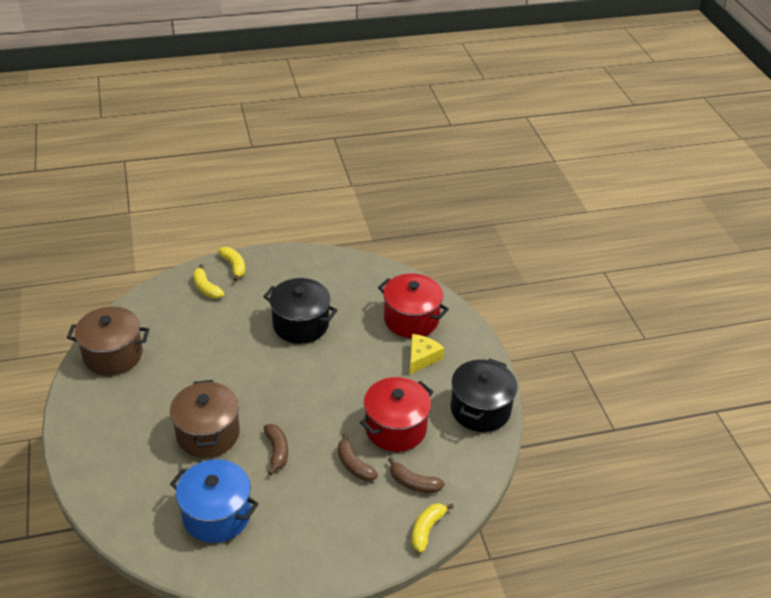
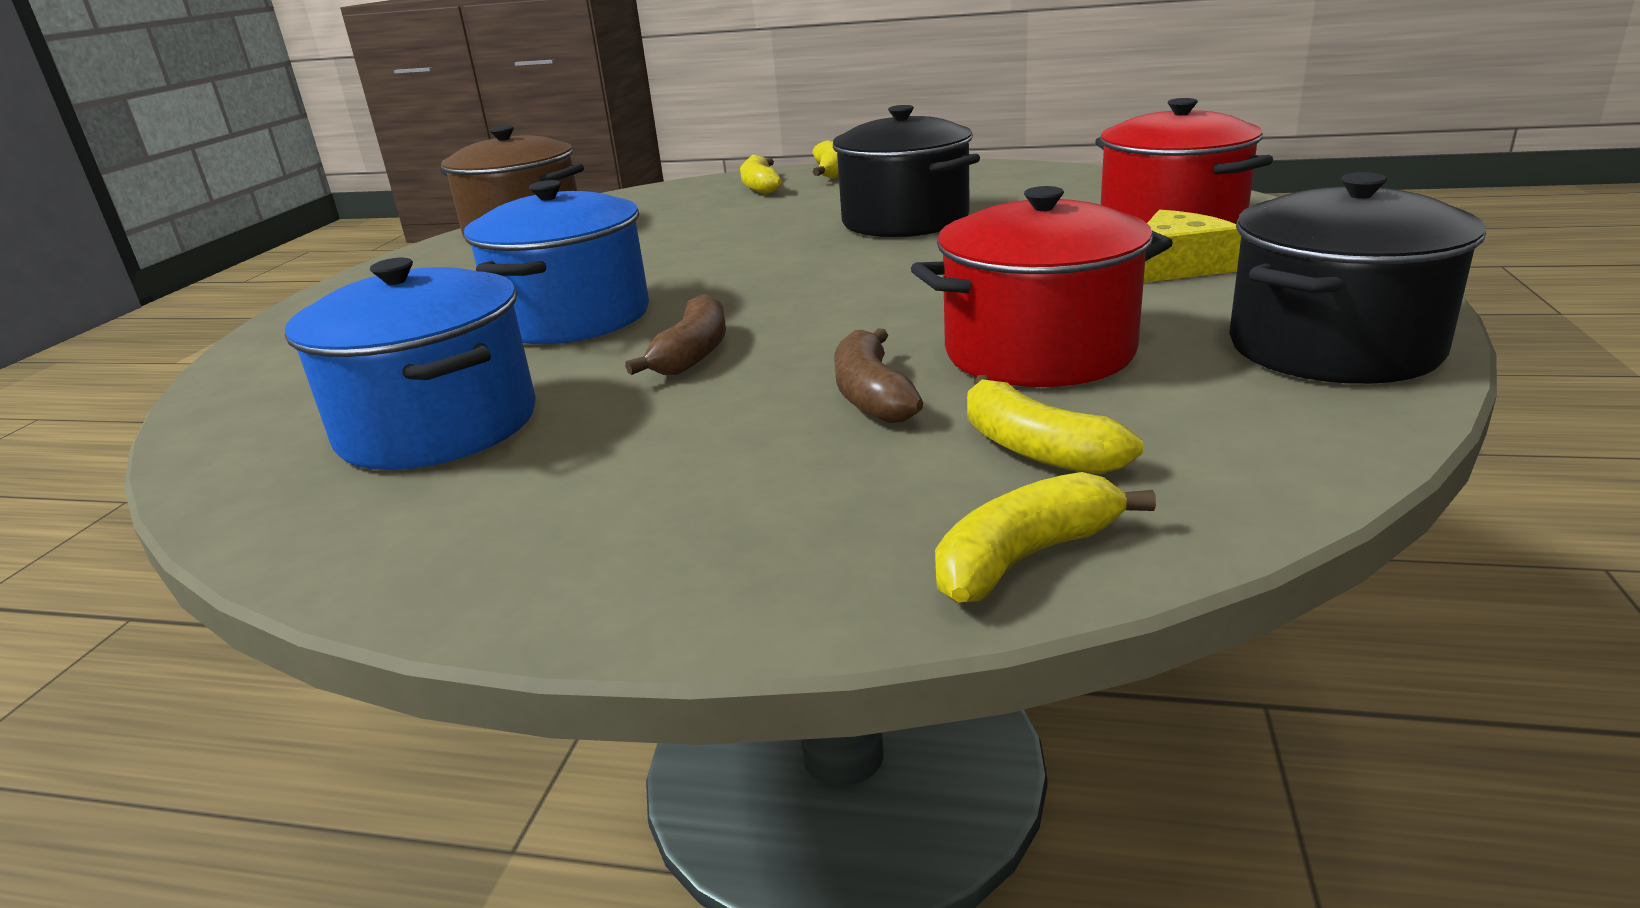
camera: 30 degrees right, 15 degrees down
brown pot [170,380,240,458] -> blue pot [464,180,649,344]
brown banana [388,457,445,493] -> yellow banana [967,375,1143,475]

